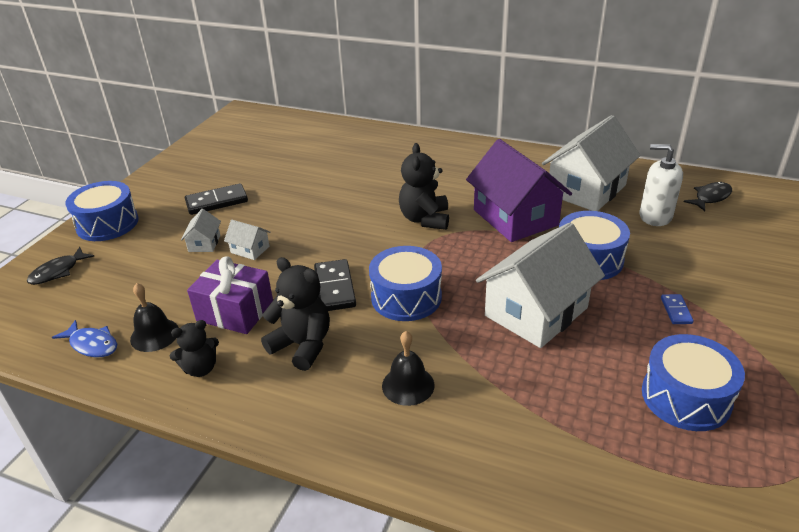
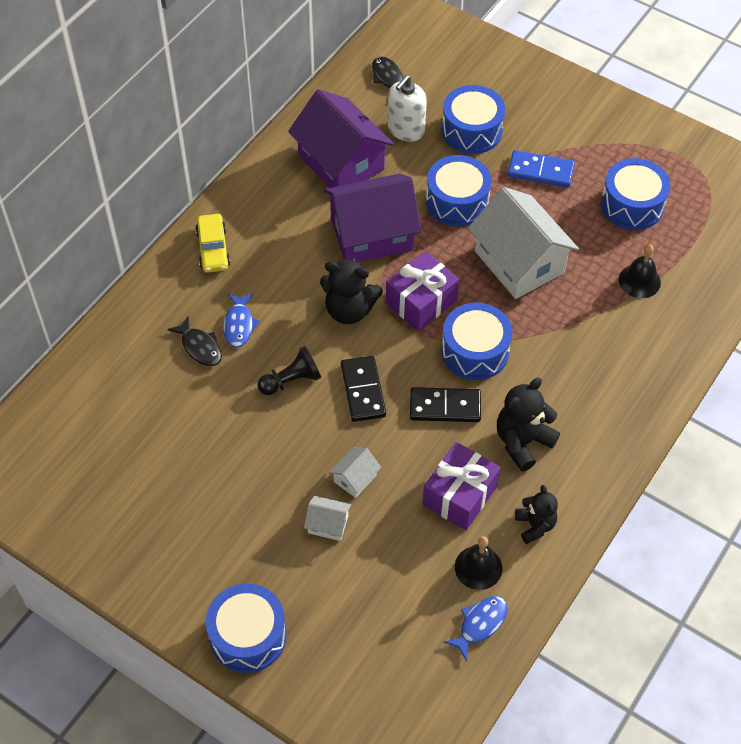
camera: 80 degrees left, 20 degrees up
black fish [27,247,94,285] -> black fish moved to [167,315,222,366]
black domino [185,183,248,215] -> black domino moved to [341,356,386,422]
black bell [382,331,434,406] -> black bell moved to [619,244,661,298]
white house [542,115,641,211] -> purple house [288,89,394,188]
blue domino [661,294,694,324] -> blue domino [508,150,575,188], size x1.84
none -> yellow car [195,214,230,273]
none -> blue fish [223,293,260,348]
none -> black pawn [258,346,321,395]
none -> purple gift [386,251,459,331]
none -> blue drum [442,85,505,154]

